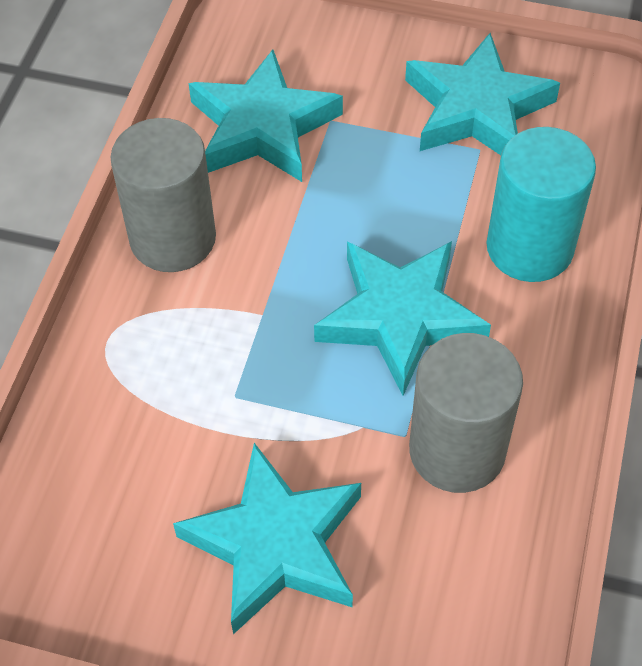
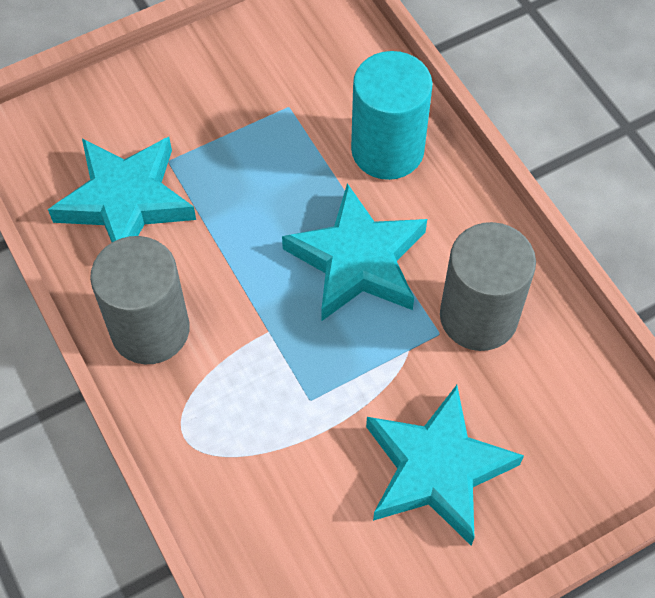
camera: 45 degrees left, 5 degrees up
turquoise star [405,33,560,155] -> none

